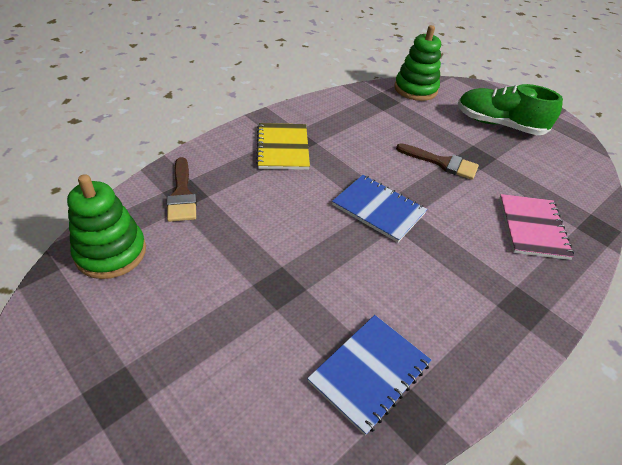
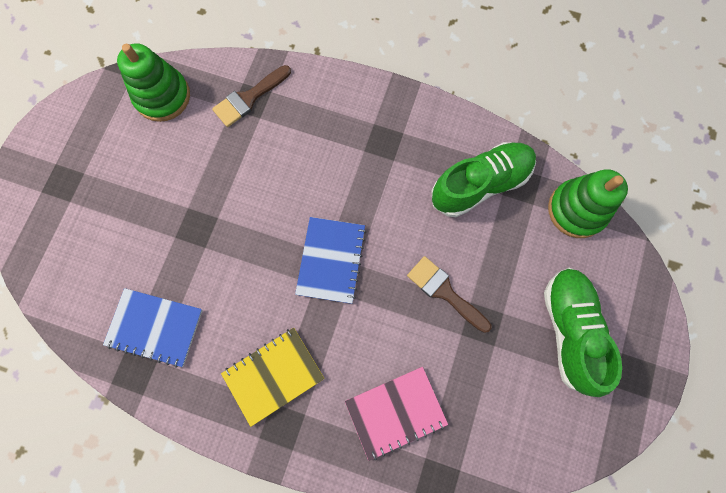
camera: 65 degrees right, 30 degrees up
yellow notebook [256,123,310,170] -> yellow notebook moved to [221,328,325,427]
brown brush [396,143,479,180] -> brown brush turned 135 degrees clockwise [407,256,491,333]
none -> green shoe [432,142,536,217]

